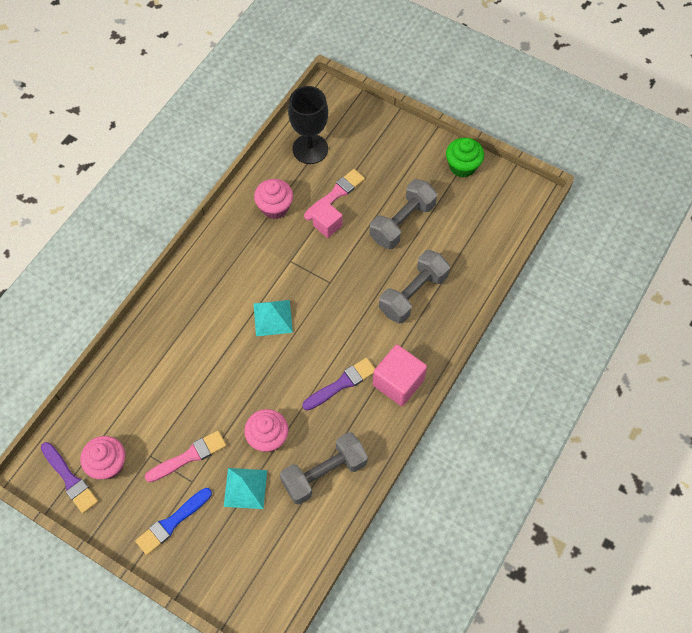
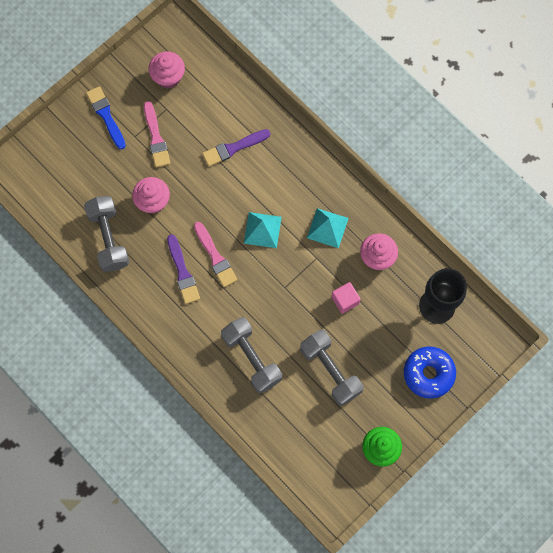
camera: 105 degrees right, 10 degrees up
purple brush [41,442,98,513] -> purple brush moved to [202,129,271,167]
turquoise pyramid [224,468,267,509] -> turquoise pyramid moved to [307,208,349,248]
pink brush [304,169,365,221] -> pink brush moved to [194,222,237,287]
pink cube [373,345,427,406] -> none
none -> blue donut [404,346,456,399]

